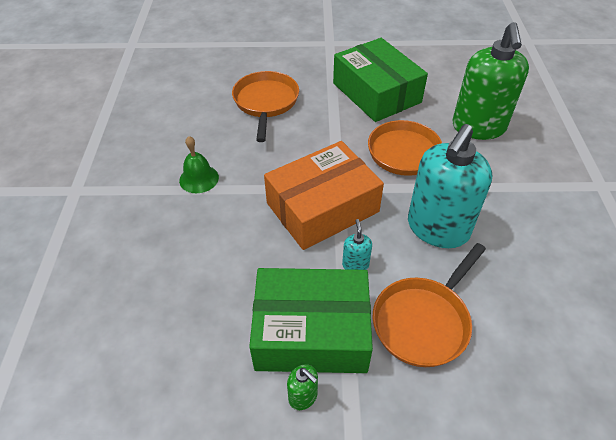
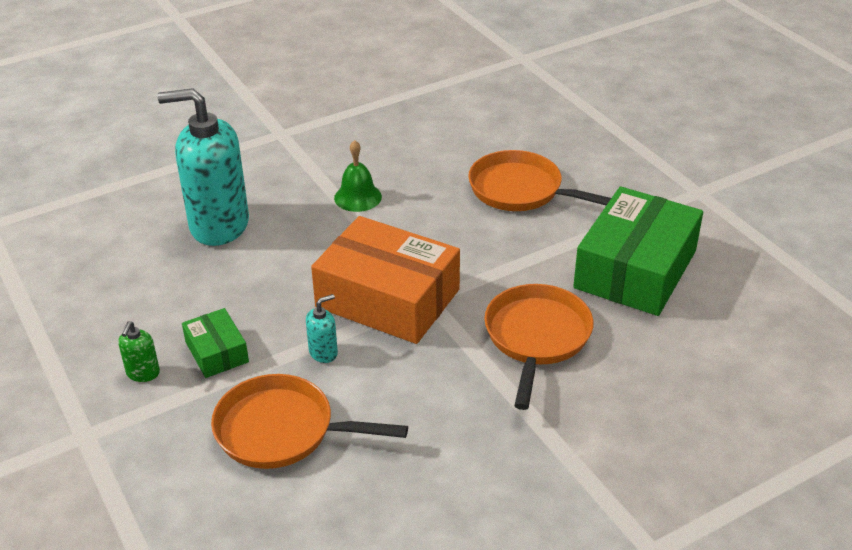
camera: 60 degrees right, 10 degrees down
orange pan [232,71,299,142] -> orange pan turned 120 degrees counterclockwise [468,150,611,211]
green box [249,268,373,373] -> green box [182,308,249,378], size x0.48
turquoise soap dispenser [408,124,492,248] -> turquoise soap dispenser moved to [157,88,249,246]
green soap dispenser [452,22,529,140] -> none

